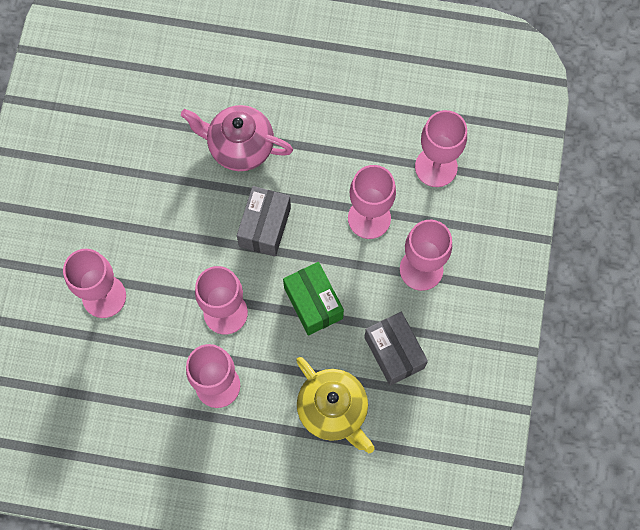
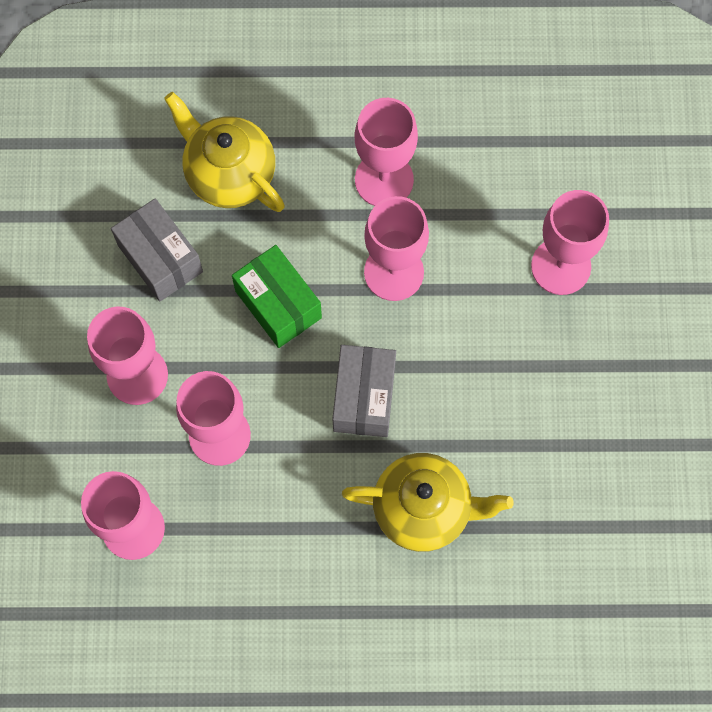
camera: 170 degrees right, 0 degrees up
pink teapot [181,105,293,171] -> yellow teapot [342,453,514,552]

